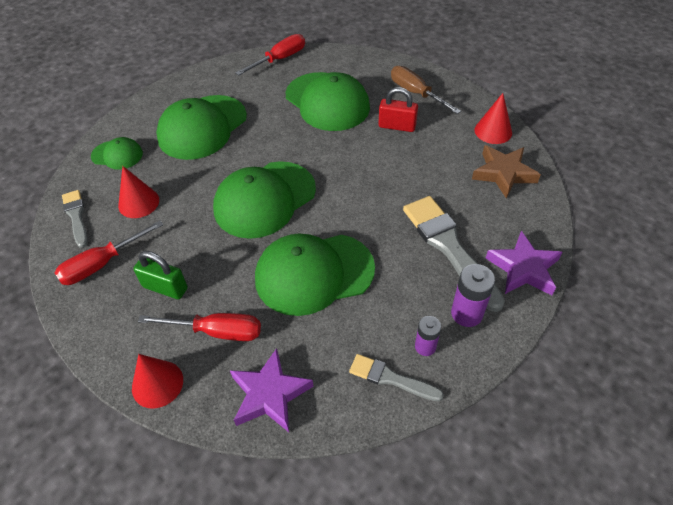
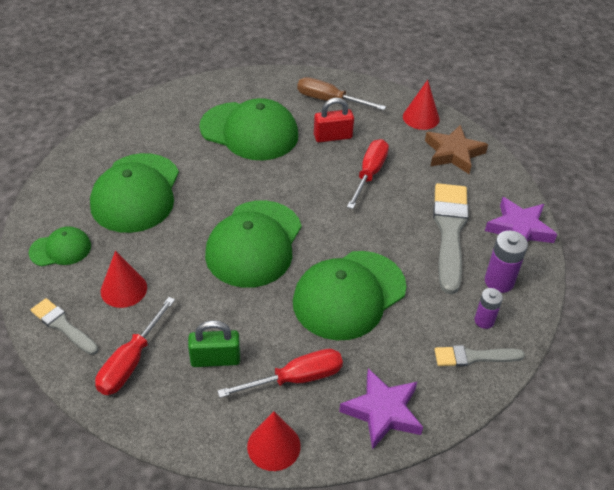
camera: 30 degrees left, 5 degrees down
red screwdriver [235,34,305,76] -> red screwdriver moved to [347,139,389,209]
grey brush [403,196,505,312] -> grey brush turned 60 degrees clockwise [433,183,469,294]

